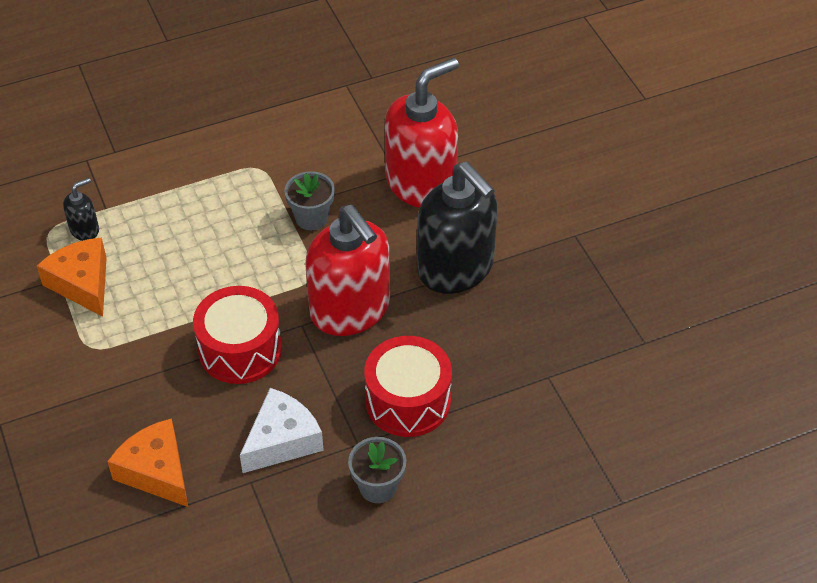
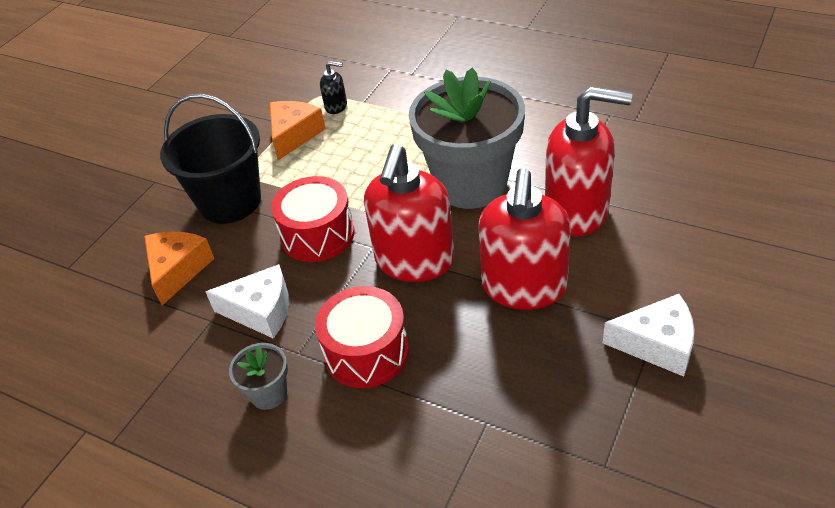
camera: 55 degrees right, 5 degrees down
grey flower pot [284,171,335,230] -> grey flower pot [408,67,525,209], size x2.36
black soap dispenser [417,162,498,294] -> red soap dispenser [479,168,571,310]
none -> black bucket [160,94,261,224]
none -> white cheese [603,294,694,377]

